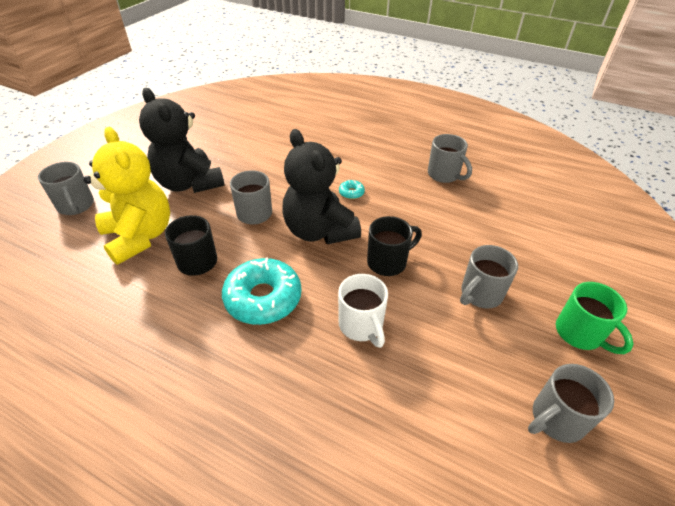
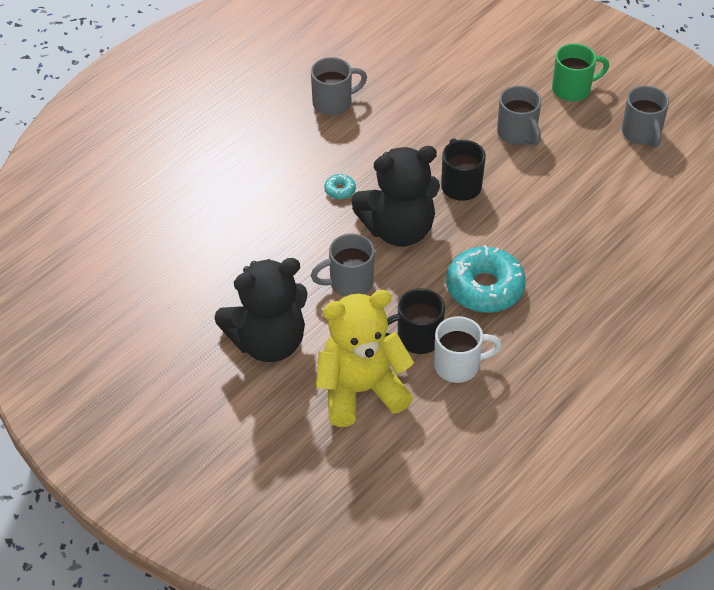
camera: 75 degrees left, 5 degrees up
grey mug [38,162,94,215] -> none
white mug [338,274,388,348] -> white mug moved to [434,316,502,383]

